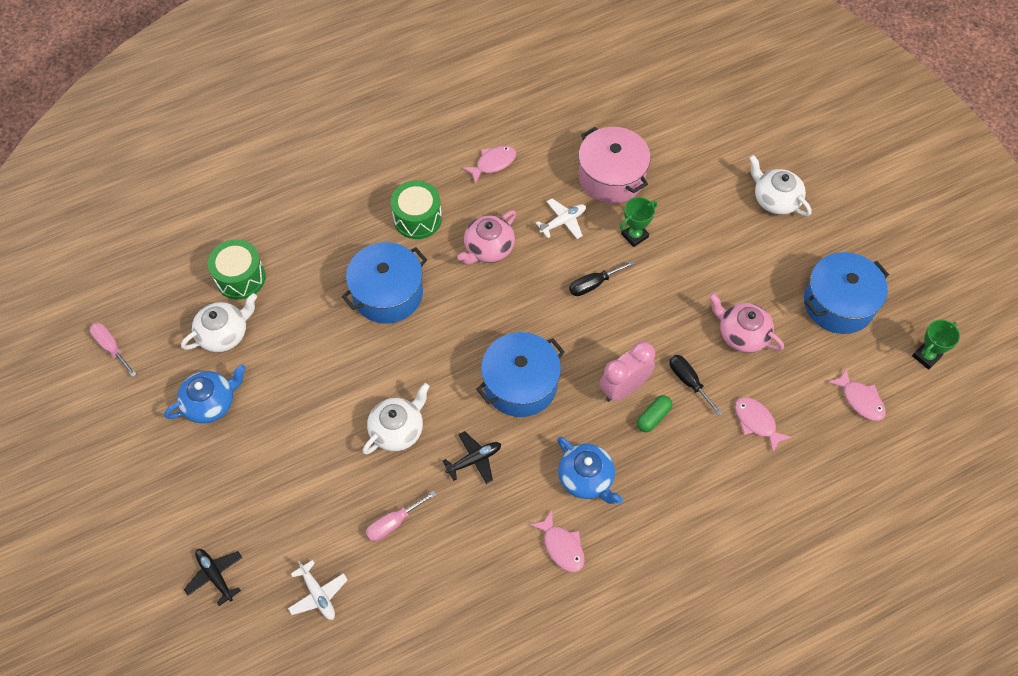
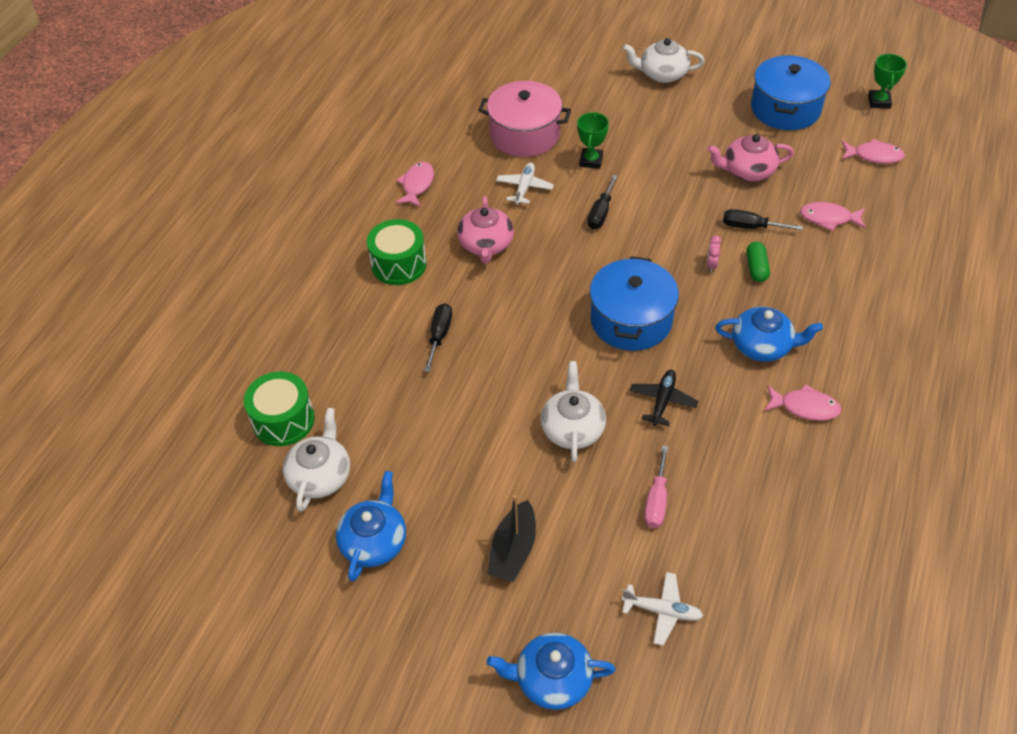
camera: 40 degrees left, 10 degrees down
pink screwdriver [90,323,136,377] -> none
black plane [184,549,243,606] -> blue teapot [487,633,615,710]
blue pot [342,242,427,324] -> black screwdriver [424,303,452,372]
pink clock [599,341,655,402] -> pink clock [707,236,721,273], size x0.43
none -> black boat [487,495,536,582]

